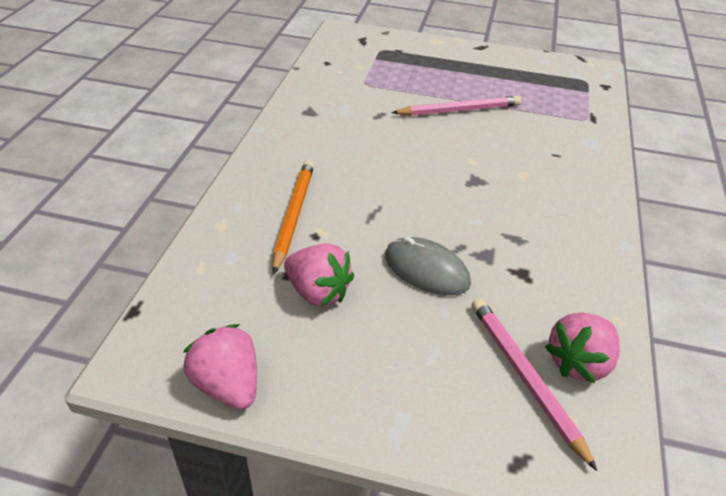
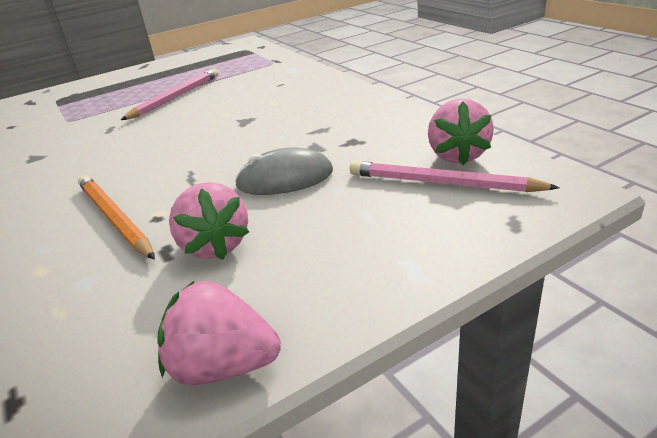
camera: 40 degrees left, 10 degrees down
pink strawberry [284,243,354,307] -> pink strawberry turned 75 degrees clockwise [169,182,249,260]

